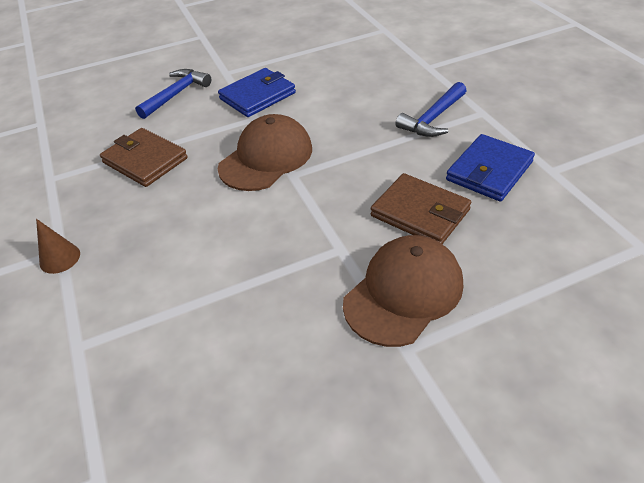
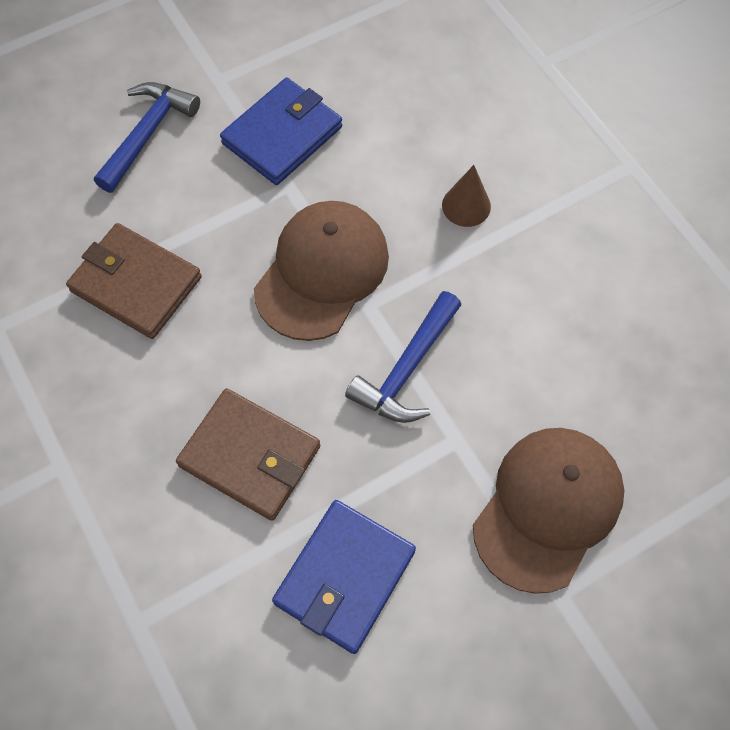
camera: 10 degrees left, 20 degrees up
brown cone [36,219,80,274] -> brown cone moved to [442,165,491,227]
brown wallet [371,173,471,244] -> brown wallet moved to [176,388,320,521]
blue hammer [396,82,467,137] -> blue hammer moved to [345,291,461,423]
blue wallet [446,134,535,202] -> blue wallet moved to [272,500,416,654]

